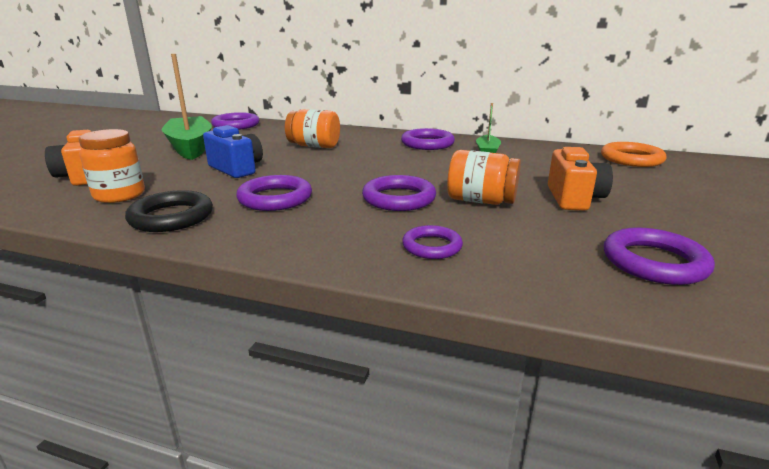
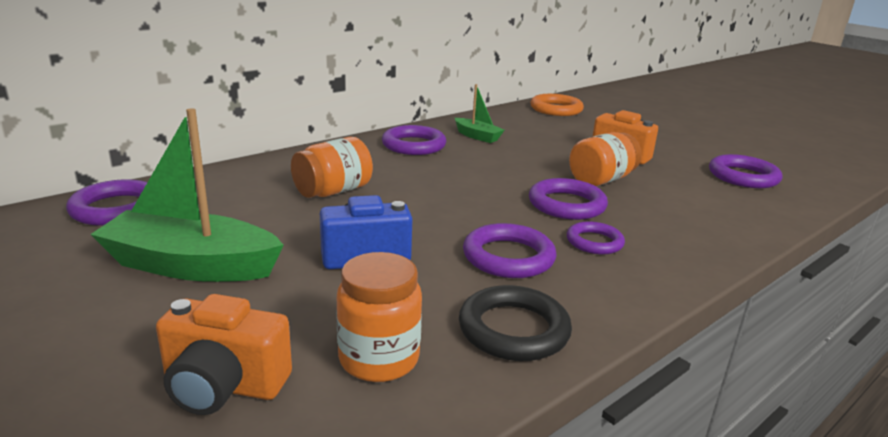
camera: 60 degrees left, 0 degrees up
purple ring [402,225,463,259] -> purple ring moved to [567,221,625,255]

